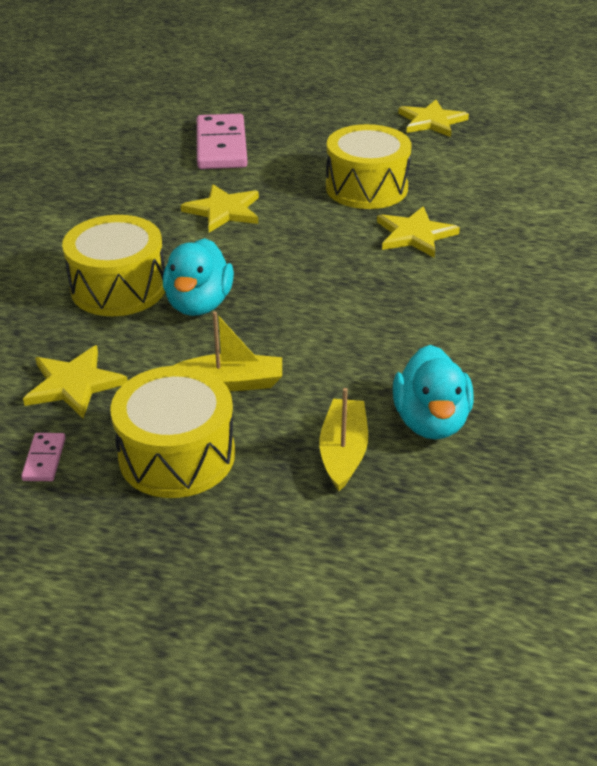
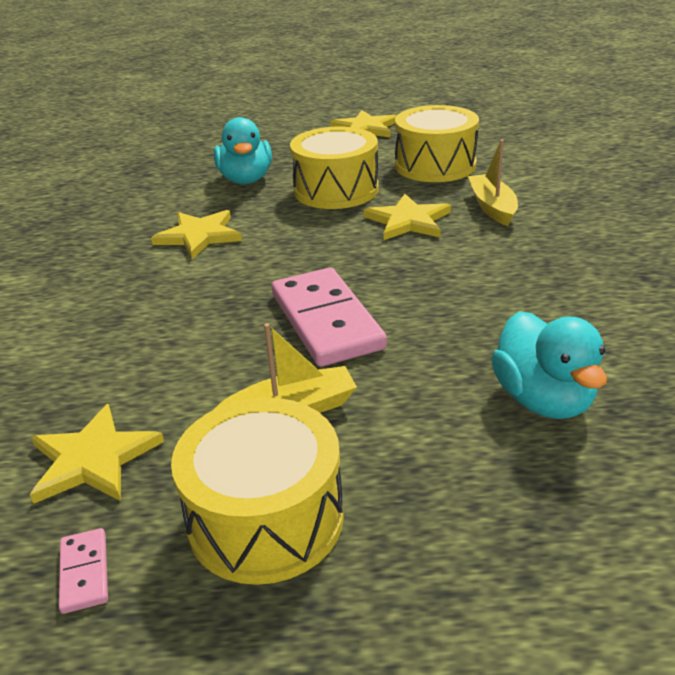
camera: 15 degrees left, 5 degrees down
yellow drum [62,215,165,316] -> yellow drum moved to [395,105,479,182]
turquoise duck [163,238,234,316] -> turquoise duck moved to [214,117,272,184]
pink domino [197,114,248,169] -> pink domino moved to [272,268,387,367]
yellow boat [319,388,368,491] -> yellow boat moved to [468,139,518,226]

